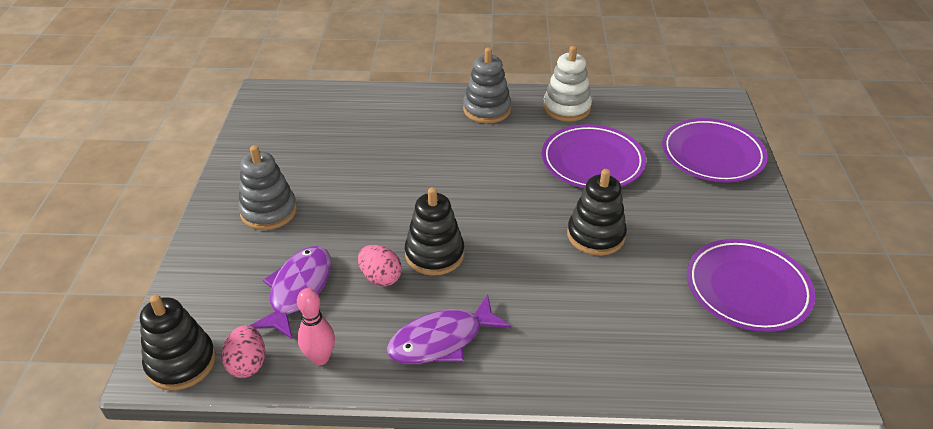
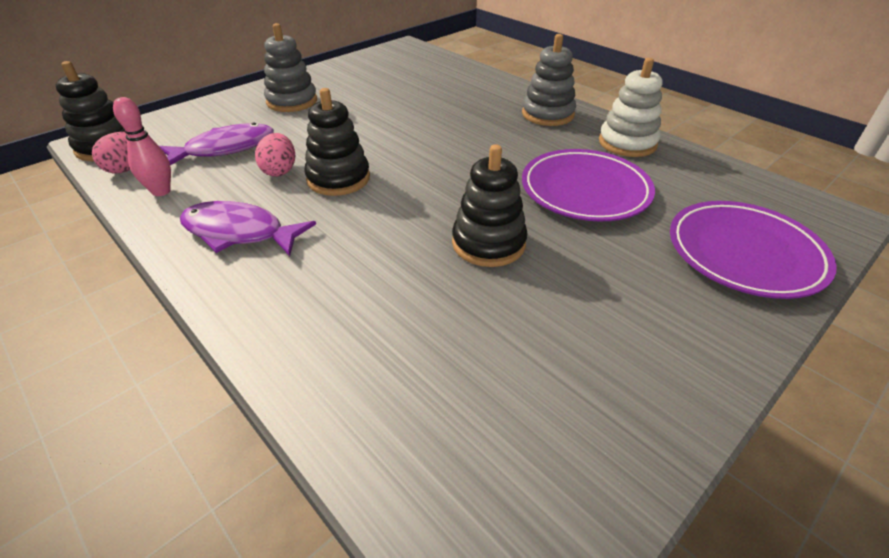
camera: 45 degrees right, 0 degrees up
purple plate [687,239,815,332] -> none

